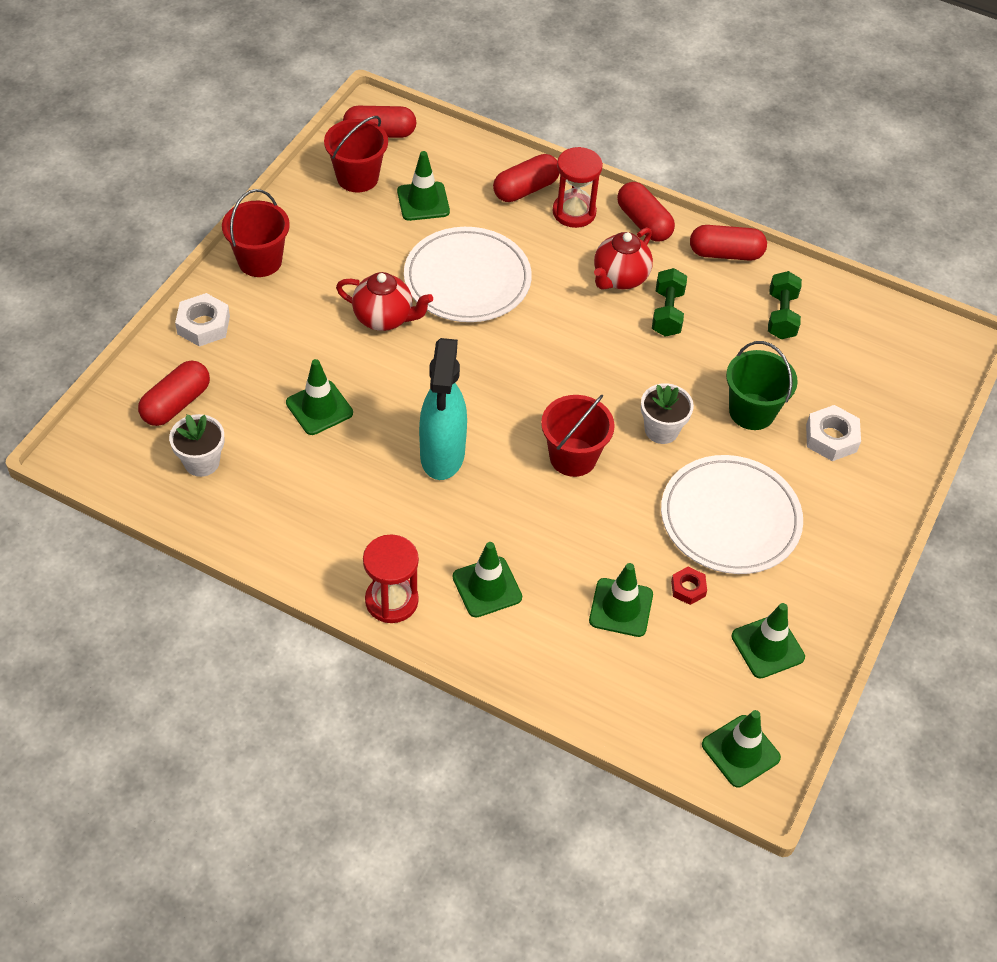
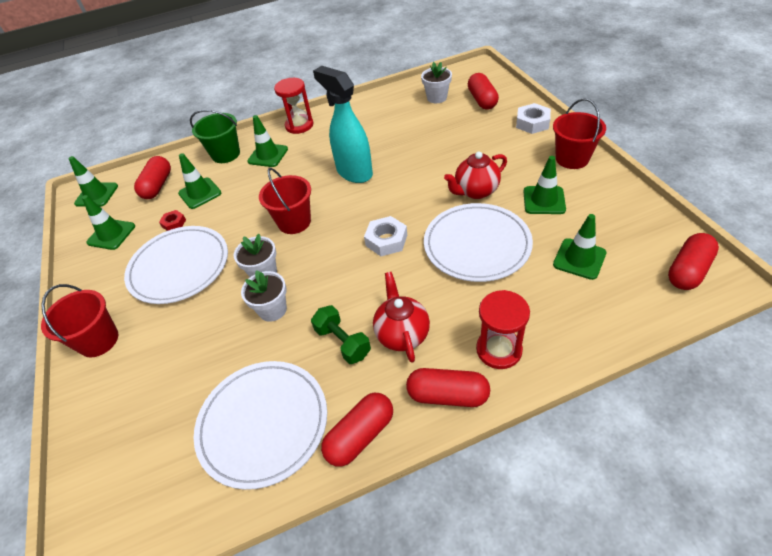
camera: 140 degrees right, 5 degrees down
green traffic cone [286,359,353,435] -> green traffic cone moved to [523,156,566,214]
red bucket [324,116,388,193] -> red bucket moved to [41,284,119,357]
red capsule [493,154,559,202] -> red capsule moved to [134,156,171,199]
green bucket [726,341,798,430] -> green bucket moved to [190,110,240,163]
green dumbbell [768,271,802,339] -> white plate [194,361,327,490]
white nut [806,405,861,461] -> white nut moved to [364,216,407,256]
none -> white flower pot [241,270,287,322]

